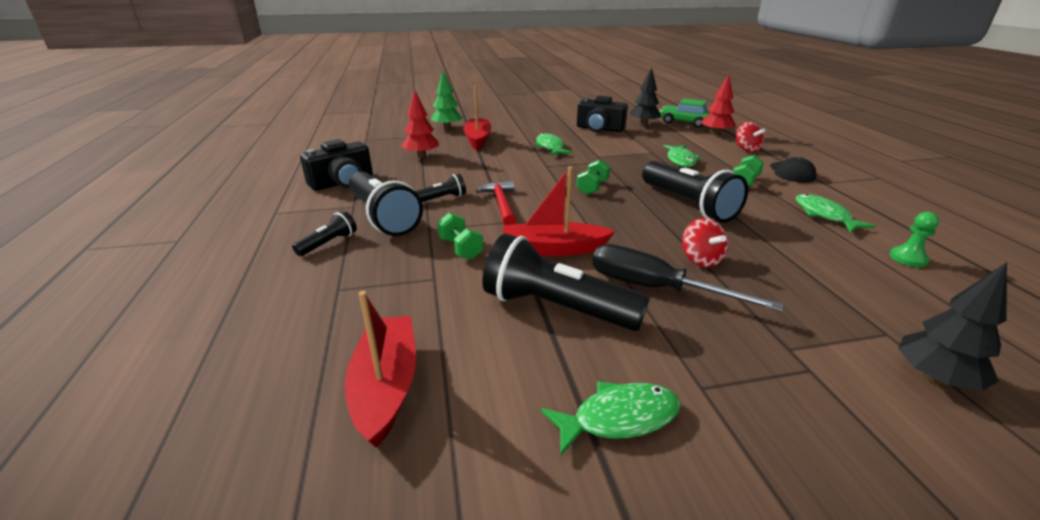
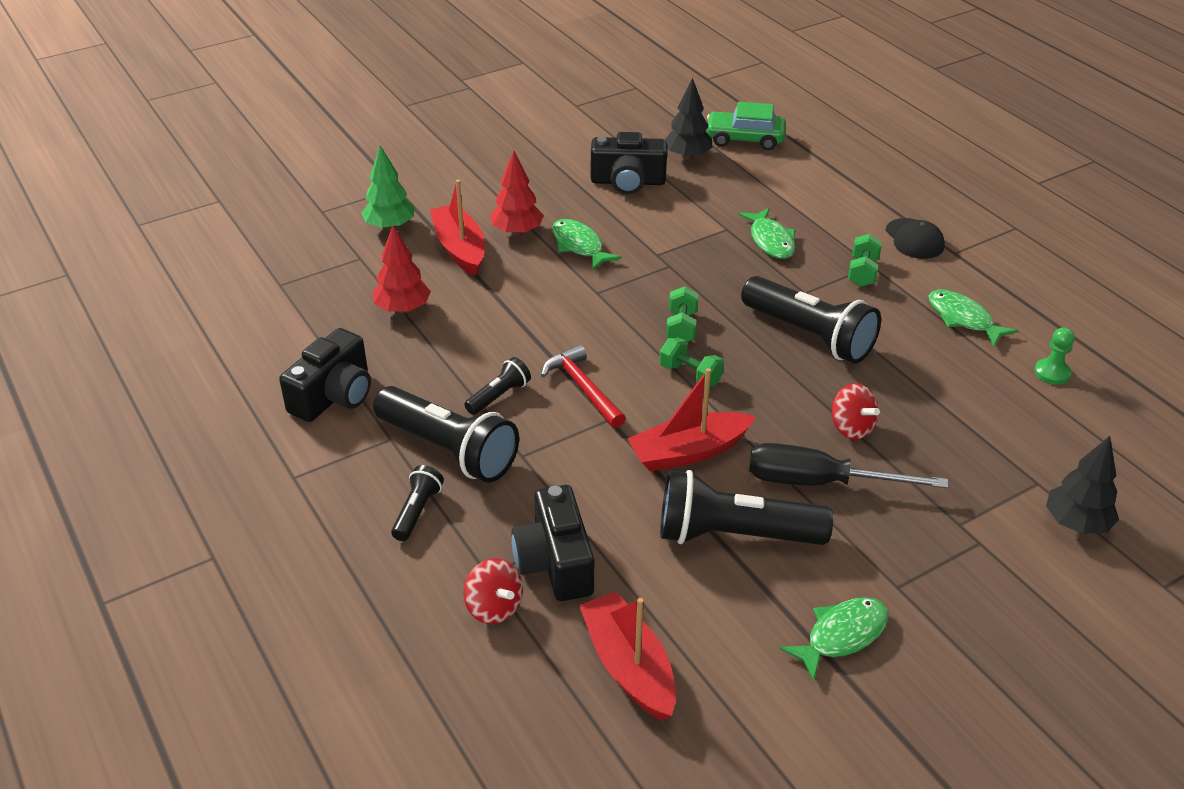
camera: 20 degrees left, 10 degrees up
green dumbbell [437,213,483,260] -> green dumbbell moved to [659,337,724,387]
red tree [701,74,736,135] -> red tree moved to [490,150,544,236]
red spinning top [736,122,765,152] -> red spinning top moved to [463,558,523,624]
none -> black camera [511,485,594,601]

